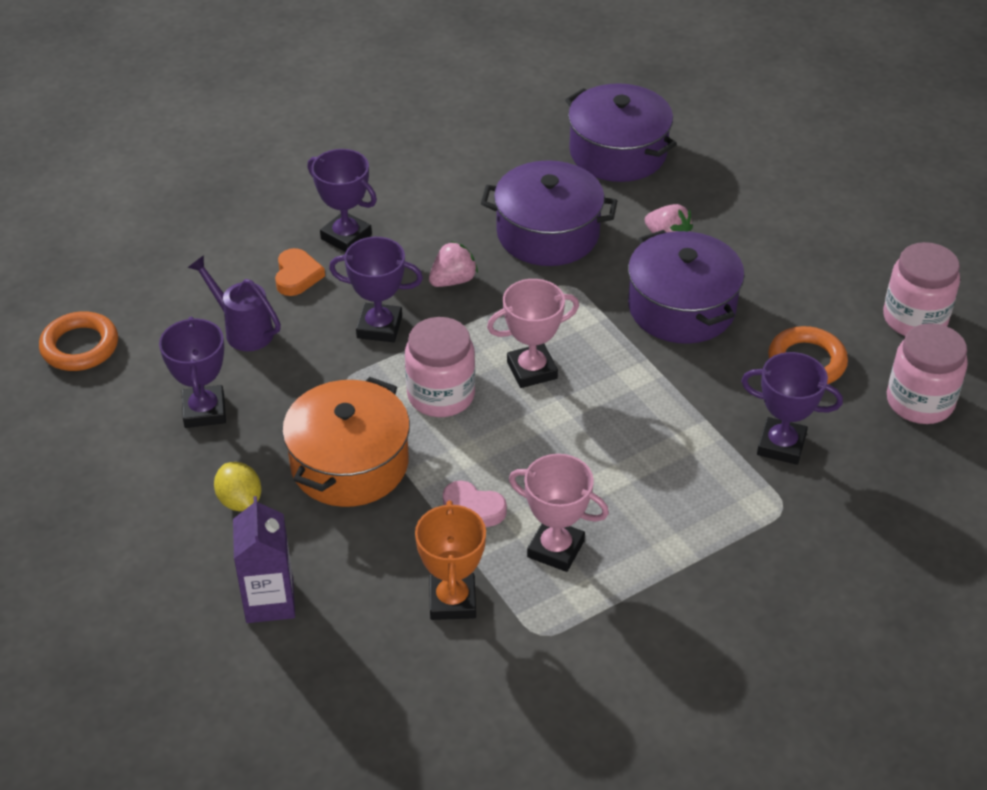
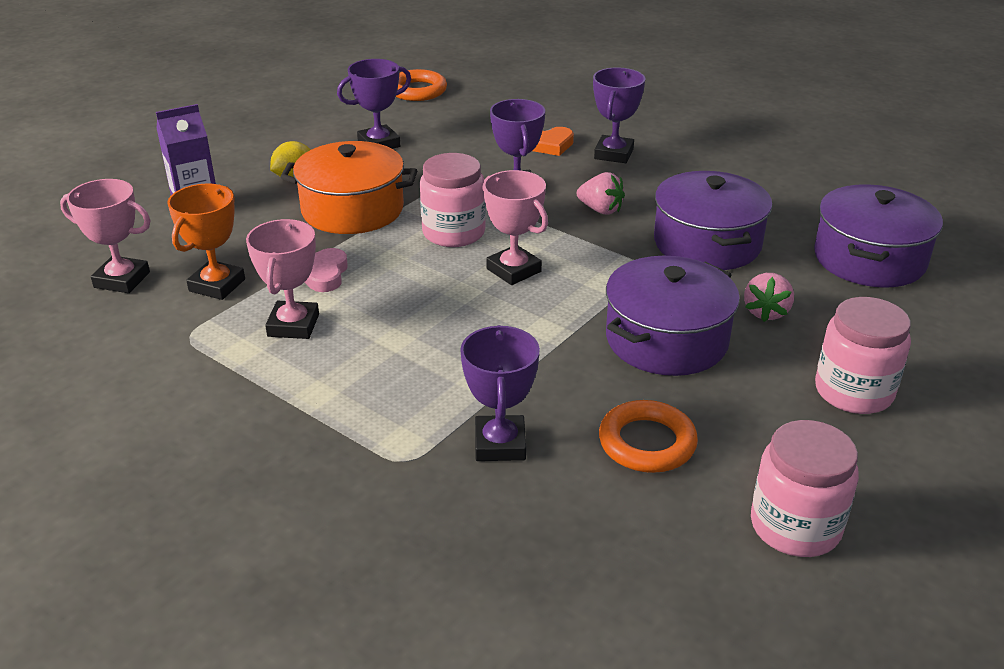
camera: 70 degrees right, 10 degrees down
purple watering can [188,255,281,351] -> none
orange trophy [415,501,486,620] -> orange trophy turned 45 degrees counterclockwise [167,183,245,300]
pink jar [887,323,968,424] -> pink jar moved to [815,297,911,414]
none -> pink trophy [60,179,151,293]

